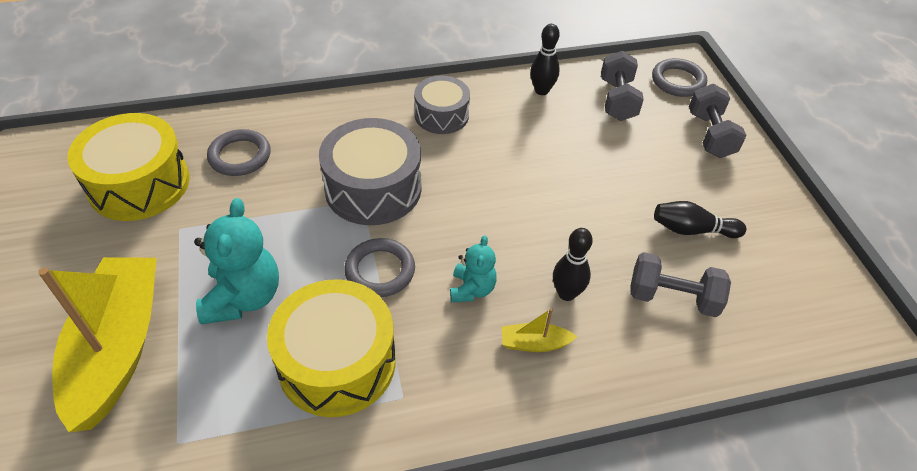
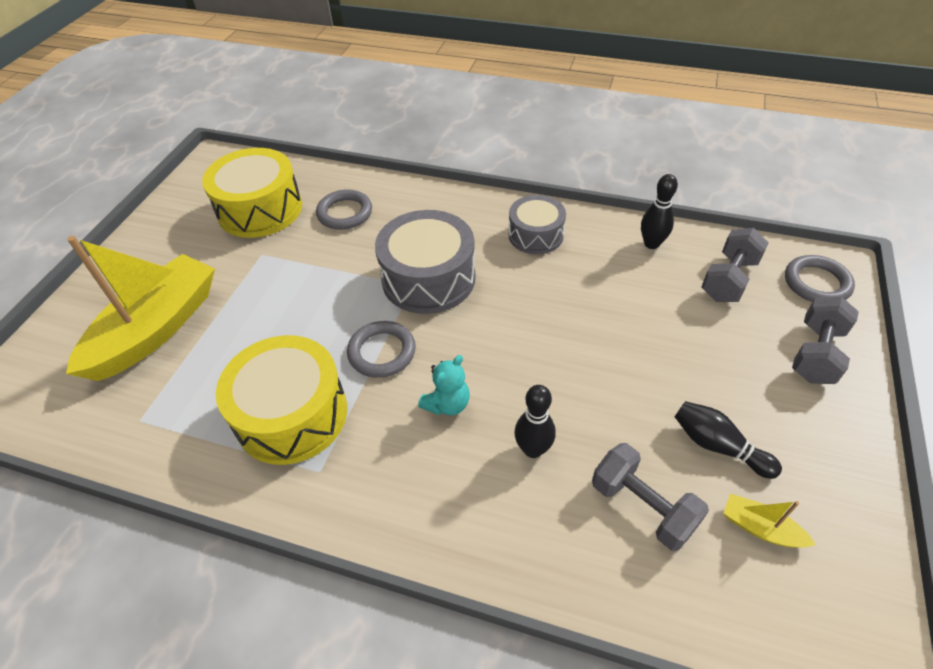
camera: 35 degrees right, 0 degrees up
turquoise teddy bear [194,198,279,324] -> none
yellow boat [502,308,577,352] -> yellow boat moved to [723,494,816,548]

